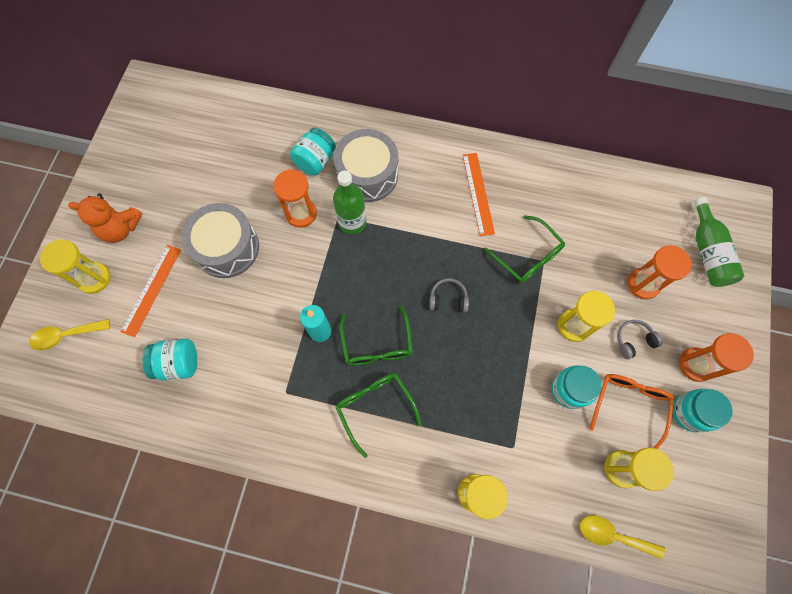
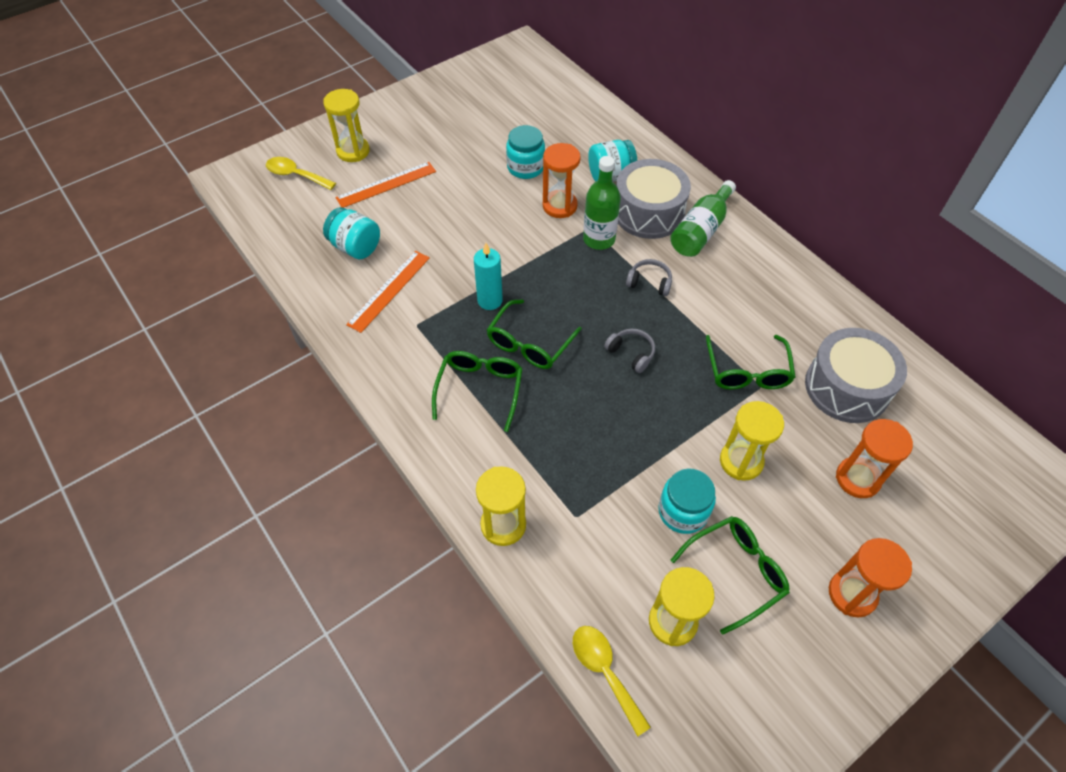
camera: 40 degrees right, 15 degrees down
orange teddy bear [68,193,142,243] -> none
grey drum [181,203,259,278] -> grey drum moved to [805,328,907,423]
orange ruler [463,153,495,236] -> orange ruler moved to [346,251,430,333]
orange glasses [590,374,674,449] -> green glasses [671,516,790,635]
grey headphones [617,320,663,359] -> grey headphones moved to [626,259,672,296]
turquoise jar [673,389,733,432] -> turquoise jar moved to [506,125,545,179]
green bottle [694,197,744,287] -> green bottle moved to [670,180,736,257]

